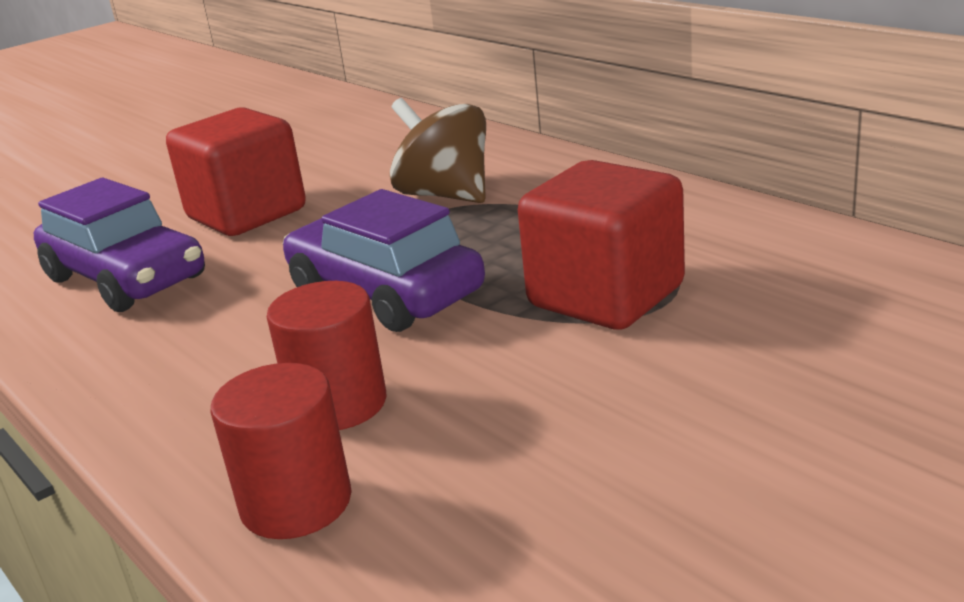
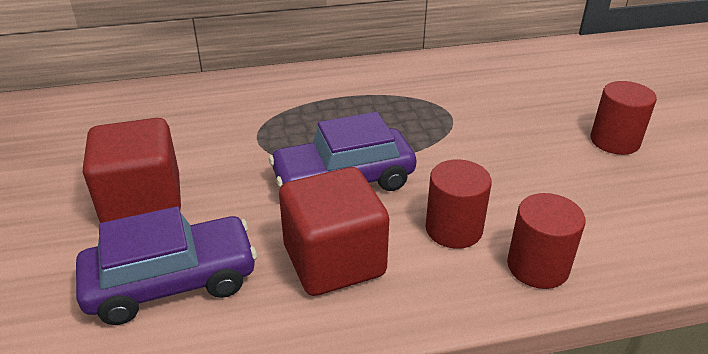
camera: 65 degrees left, 10 degrees up
brown spinning top [390,98,486,203] -> none
red cube [518,160,685,330] -> red cube moved to [279,167,389,296]
none -> red cylinder [591,81,657,155]

